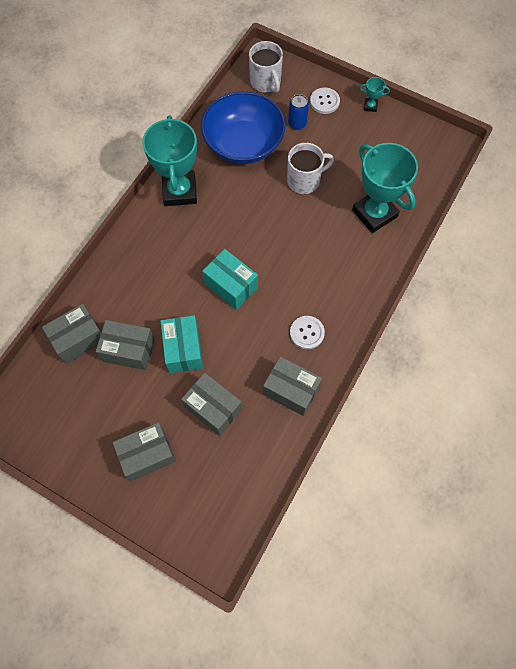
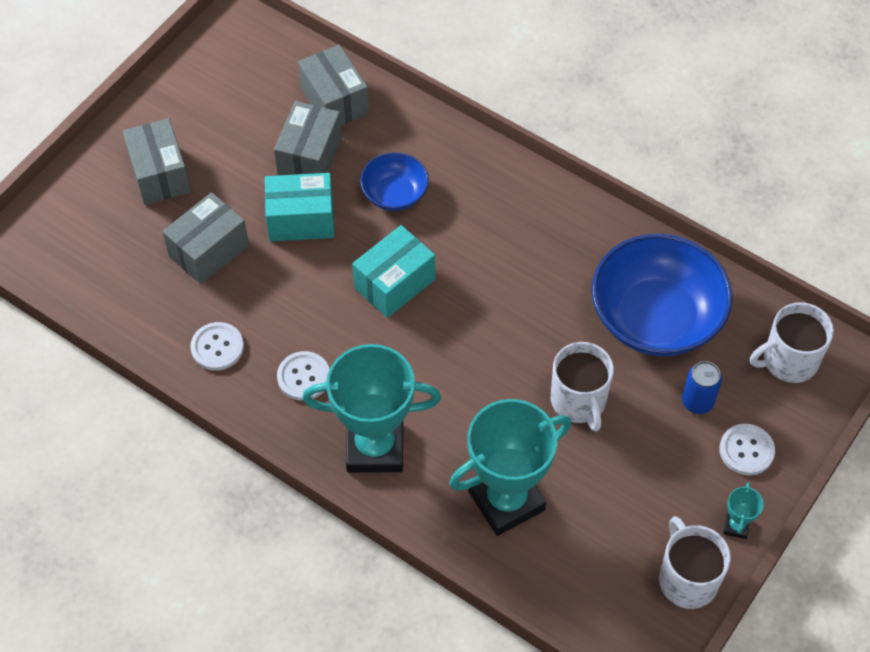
camera: 95 degrees right, 10 degrees down
turquoise trophy [143,116,197,206] -> turquoise trophy moved to [302,344,441,473]
grey box [263,356,322,416] -> white button [190,322,244,371]
none -> blue bowl [360,152,429,211]
none -> white mug [659,516,731,609]

